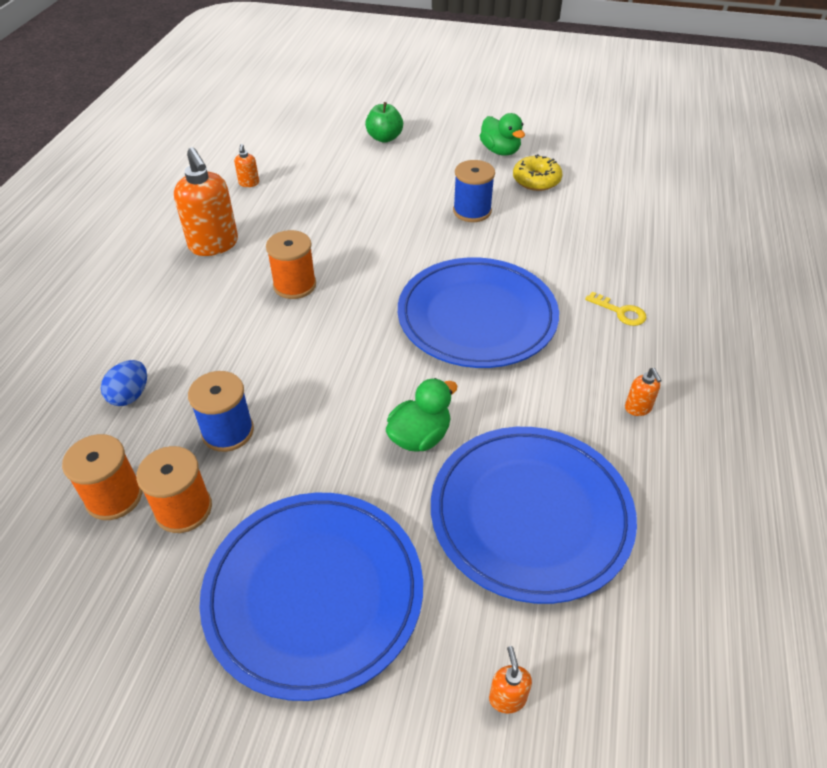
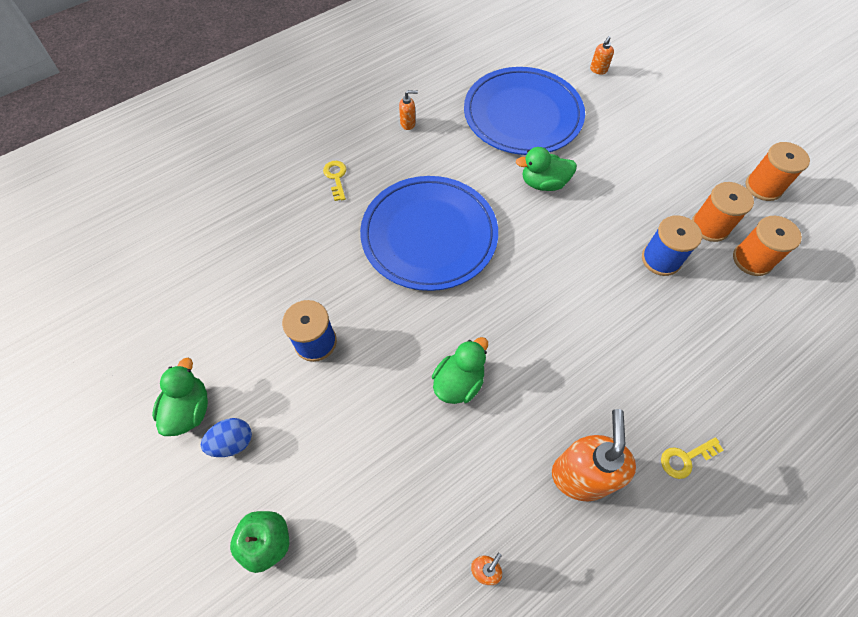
camera: 140 degrees left, 15 degrees up
blue egg [101,360,147,406] -> blue egg moved to [201,418,252,457]
blue plate [200,493,423,701] -> none
orange spool [266,230,316,299] -> orange spool moved to [745,142,810,201]
yellow donut [513,154,563,191] -> none
orange soap dispenser [625,368,662,416] -> orange soap dispenser turned 60 degrees clockwise [399,90,418,130]
none -> green duck [432,337,488,404]
none -> yellow key [661,437,724,479]

